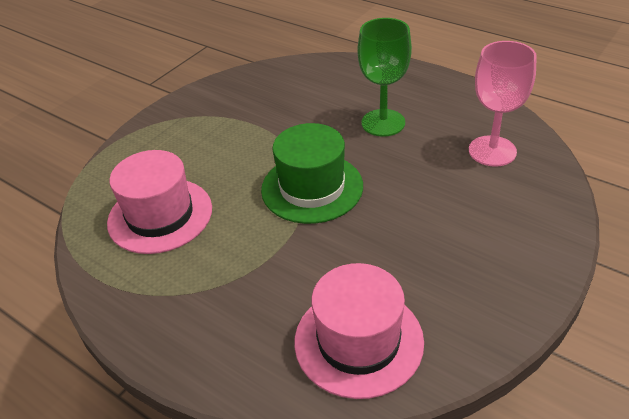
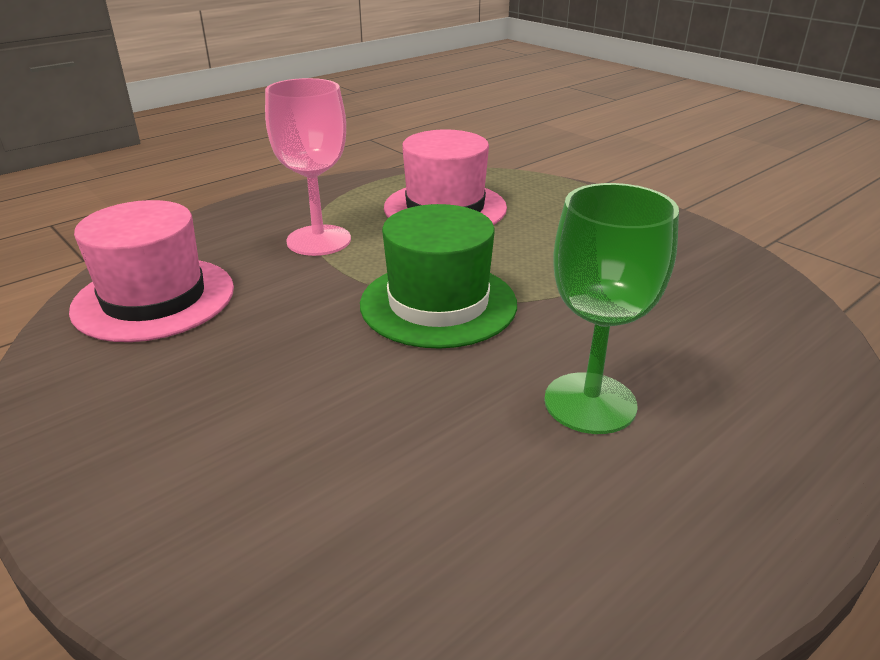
camera: 100 degrees right, 10 degrees down
pink goblet [469,41,537,167] -> pink goblet moved to [265,78,351,256]

